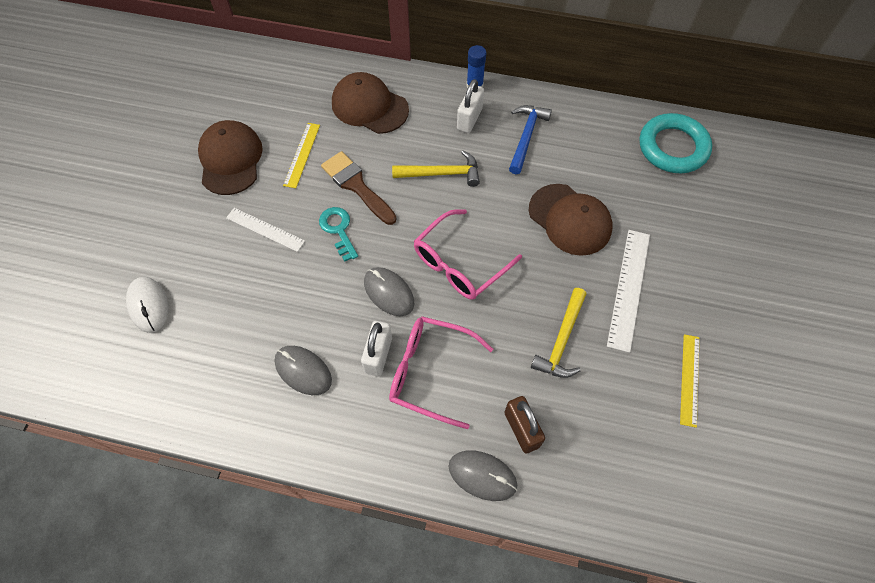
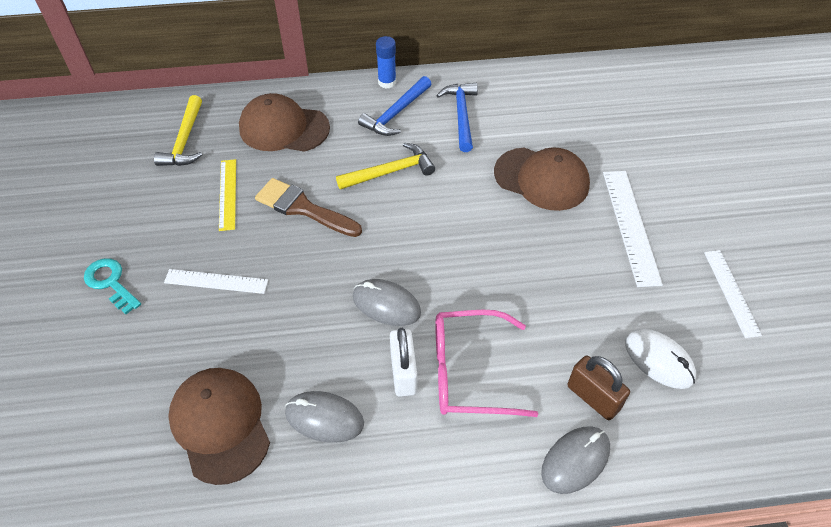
camera: 20 degrees left, 10 degrees down
white mouse [126,277,168,333] -> white mouse moved to [625,329,696,389]
brown cap [198,120,263,195] -> brown cap moved to [168,368,270,485]
turquoise key [319,207,358,262] -> turquoise key moved to [84,258,141,314]
pink glasses [414,209,522,300] -> none
grey mouse [449,450,517,501] -> grey mouse turned 45 degrees counterclockwise [541,426,610,494]
white padlock [457,79,484,133] -> blue hammer [358,76,431,136]
yellow hammer [531,288,586,378] -> yellow hammer moved to [154,95,202,166]
turquoise ring [640,113,712,173] -> none
yellow ruler [680,334,700,428] -> white ruler [704,250,762,338]

